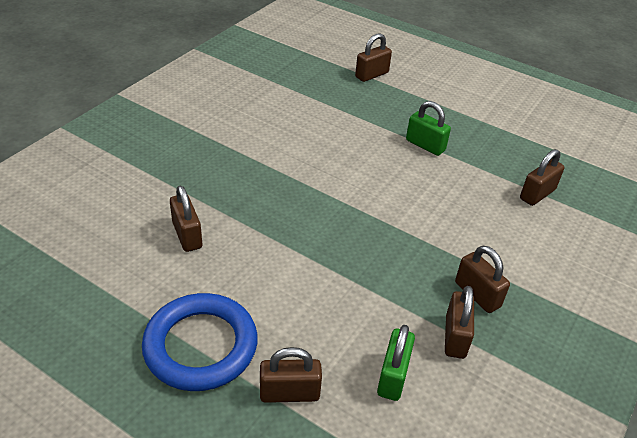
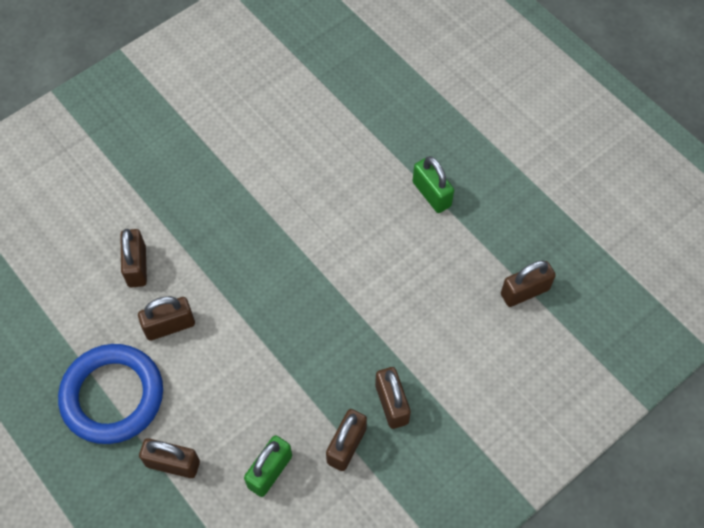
camera: 20 degrees right, 20 degrees up
brown padlock [355,33,392,82] -> brown padlock moved to [138,296,195,341]

